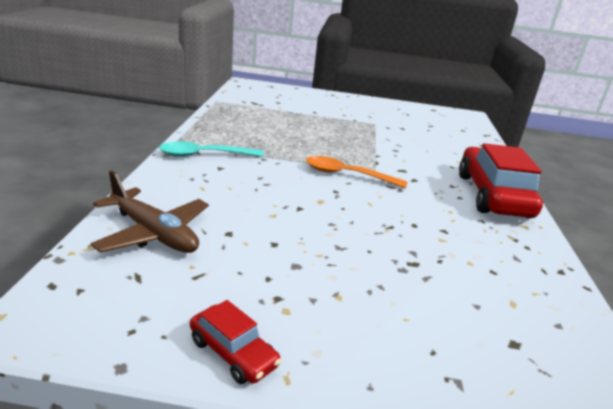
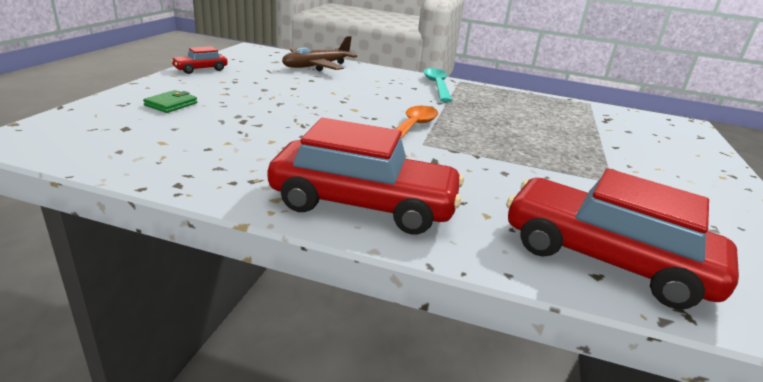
camera: 100 degrees right, 0 degrees up
none -> green wallet [143,90,197,113]
none -> red car [506,168,739,309]

